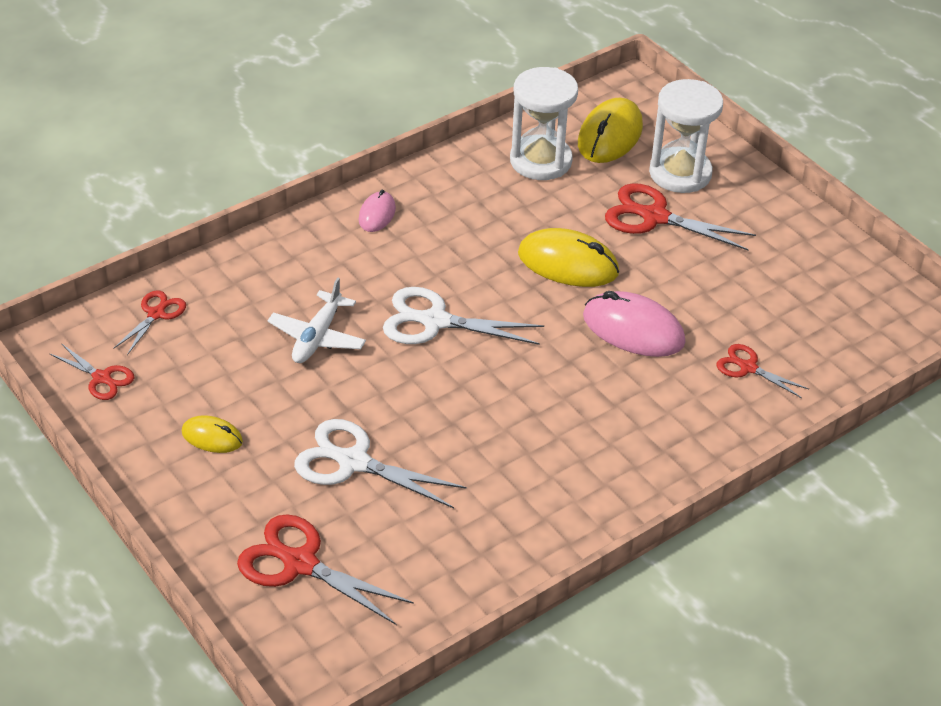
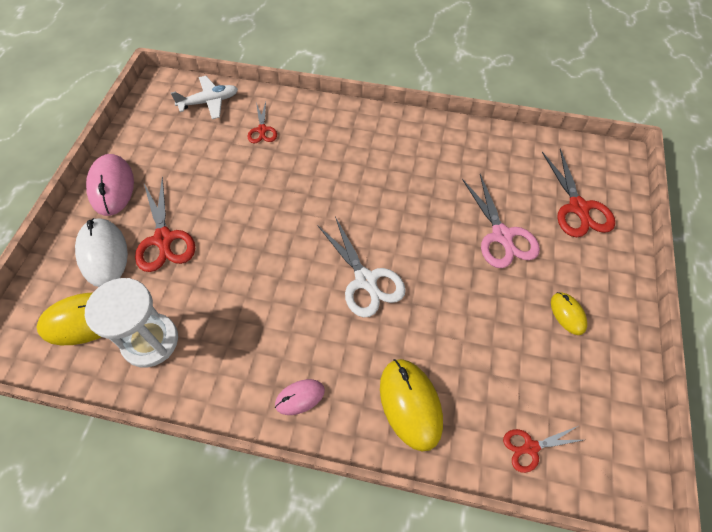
camera: 130 degrees left, 15 degrees up
red scissors [50,343,134,400] -> none
white plane [268,277,366,363] -> white plane moved to [171,76,238,119]
white scissors [294,419,467,509] -> pink scissors [462,174,540,268]
yellow mouse [518,228,619,287] -> yellow mouse moved to [380,359,443,451]
pink mouse [583,291,685,357] -> pink mouse moved to [86,154,134,216]
white hourglass [649,79,723,193] -> white mouse [75,218,128,287]

